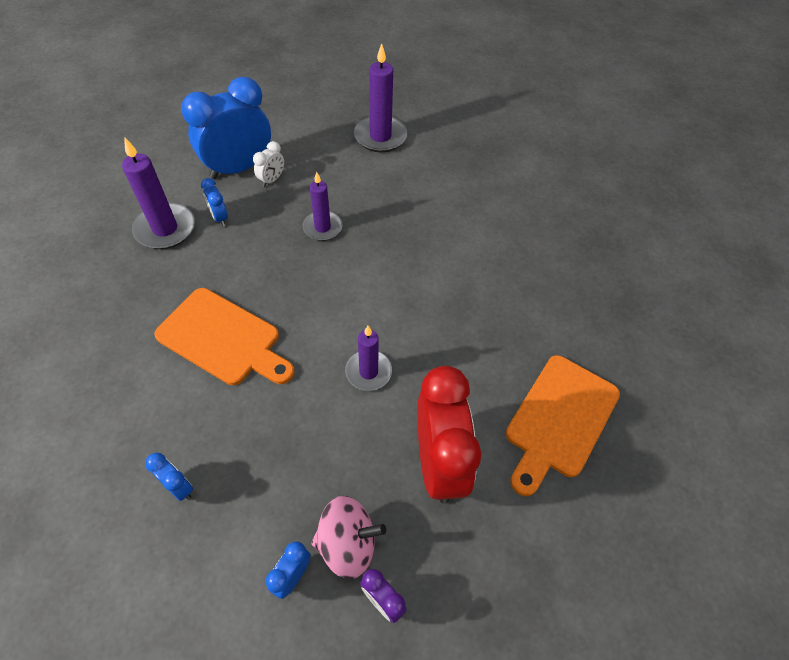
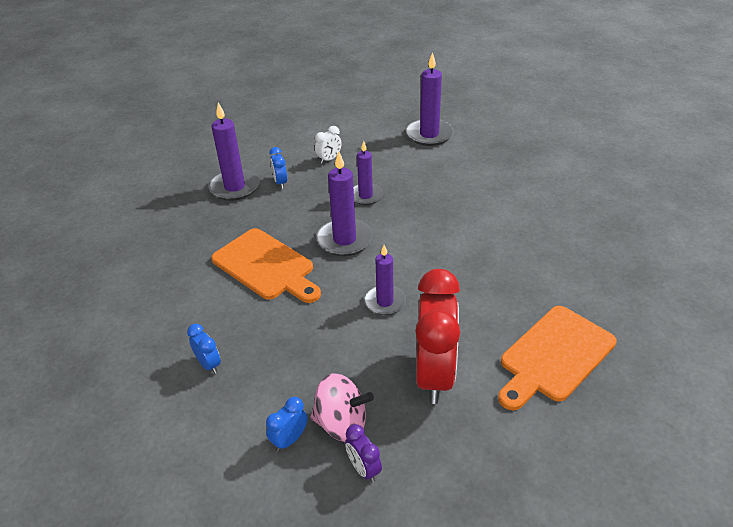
camera: 15 degrees right, 15 degrees down
blue clock [181,77,271,179] -> none
none -> purple candle [316,151,373,256]

